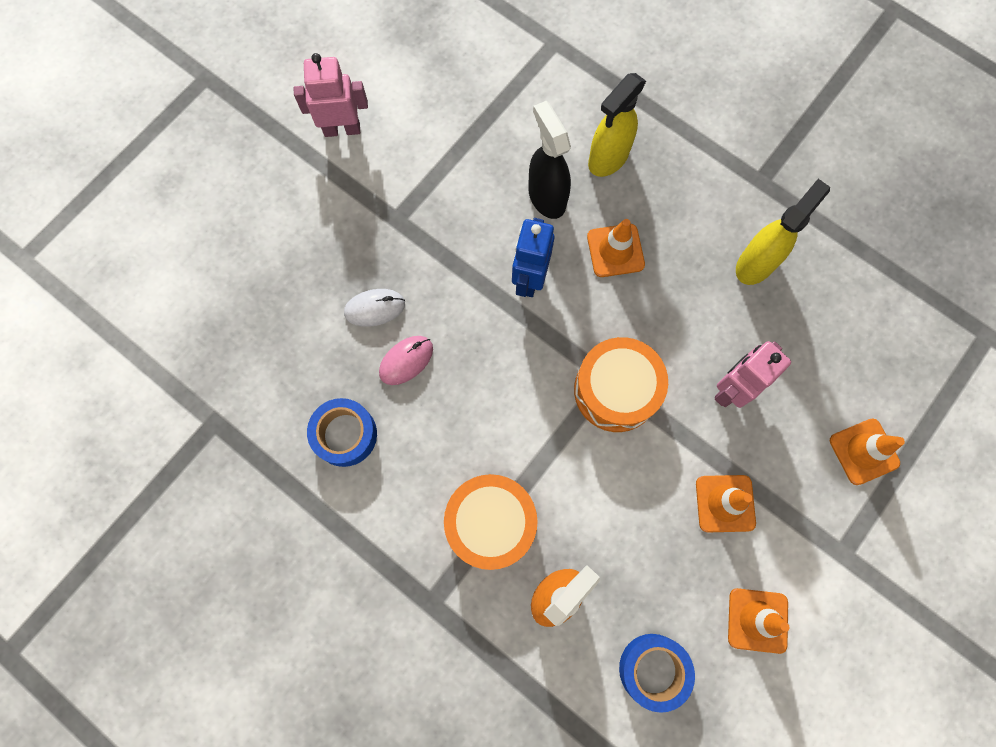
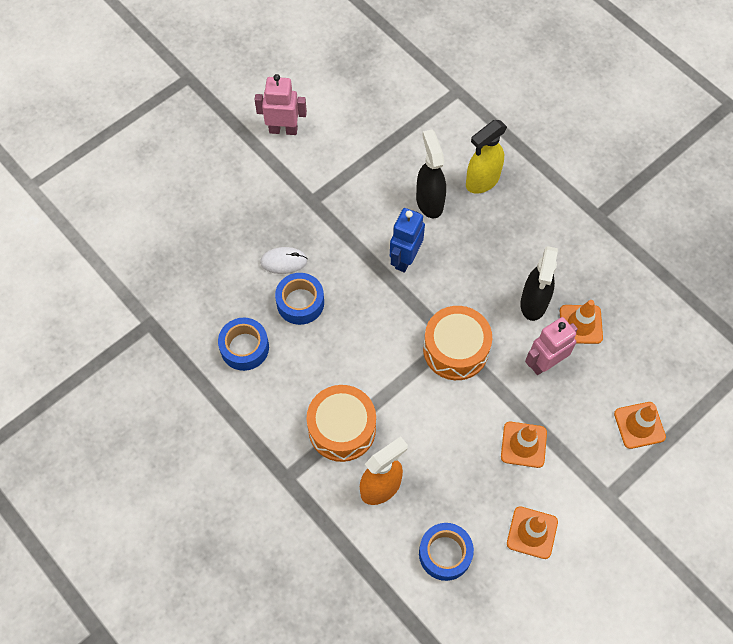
camera: 10 degrees right, 10 degrees down
pink mouse [379,336,433,385] -> blue tape [275,273,324,325]
orange traffic cone [587,219,645,277] -> orange traffic cone moved to [560,300,603,344]
yellow spray bottle [736,179,830,285] -> none
none -> black spray bottle [520,246,558,321]

